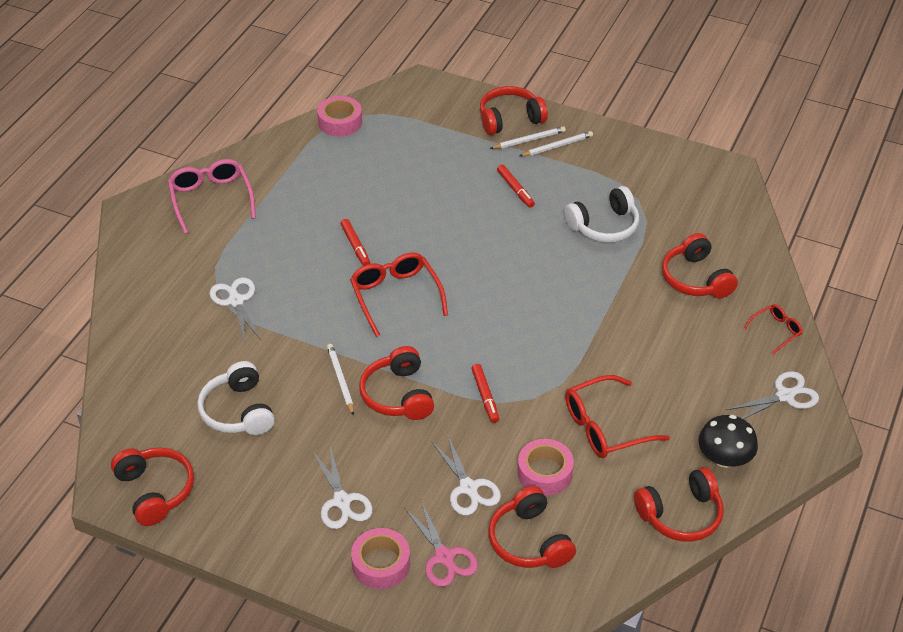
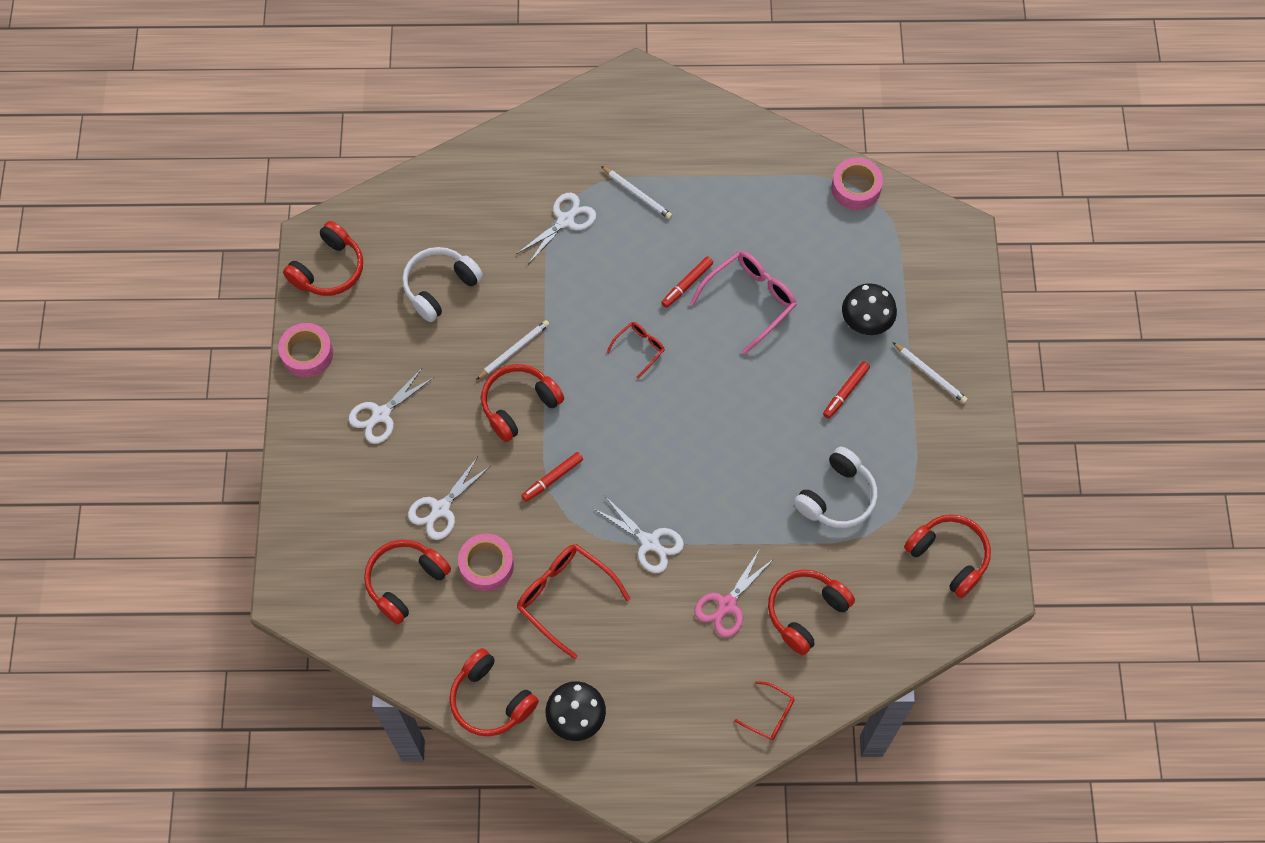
camera: 65 degrees right, 20 degrees up
pink glasses [168,159,256,234] -> pink glasses moved to [690,251,797,354]
red glasses [350,252,448,337] -> red glasses [606,322,665,379], size x0.55
pink tape [351,528,410,589] -> pink tape moved to [278,323,333,378]
pink scissors [404,501,478,587] -> pink scissors moved to [694,550,773,637]
red headphones [480,86,548,135] -> red headphones moved to [904,514,991,598]
white pencil [520,131,593,156] -> white pencil moved to [601,166,672,219]
white headphones [564,186,639,243] -> white headphones turned 90 degrees counterclockwise [794,447,878,528]
white scissors [726,371,819,419] -> white scissors moved to [594,495,684,573]
none -> black mushroom [842,283,897,335]

